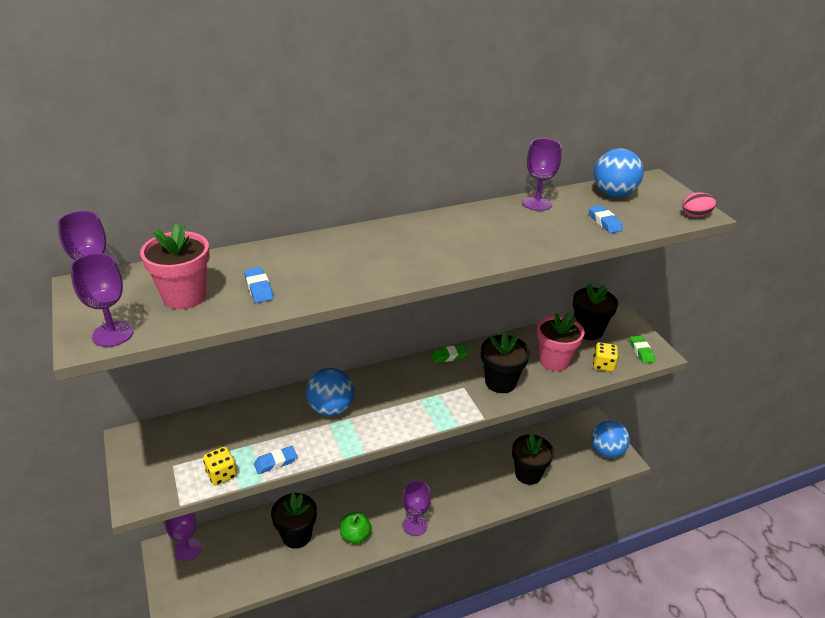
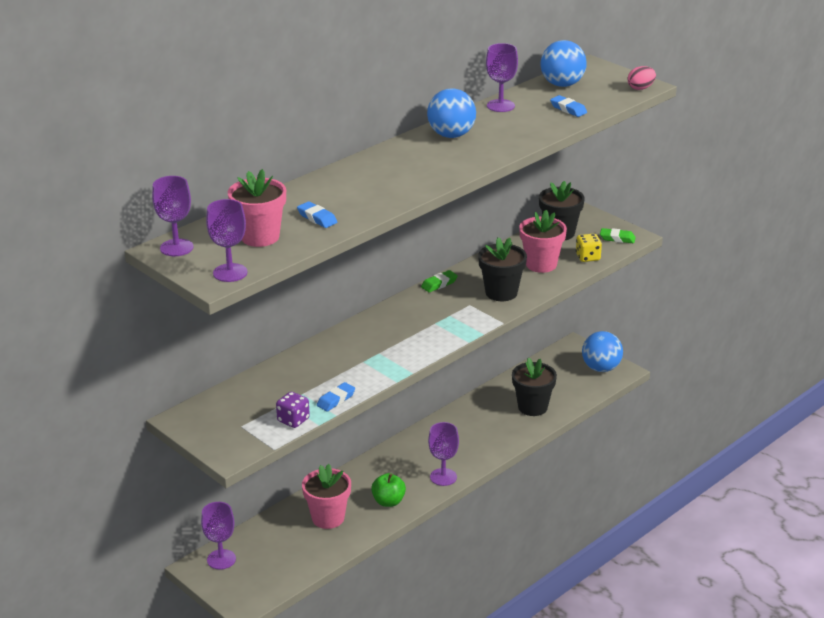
camera: 20 degrees left, 5 degrees down
yellow dice [203,447,237,485] -> purple dice [276,392,310,428]
black flower pot [271,493,317,549] -> pink flower pot [302,464,351,529]
blue ball [306,368,354,416] -> blue ball moved to [427,88,476,138]
green eraser [630,336,655,363] -> green eraser turned 45 degrees counterclockwise [600,228,636,243]

